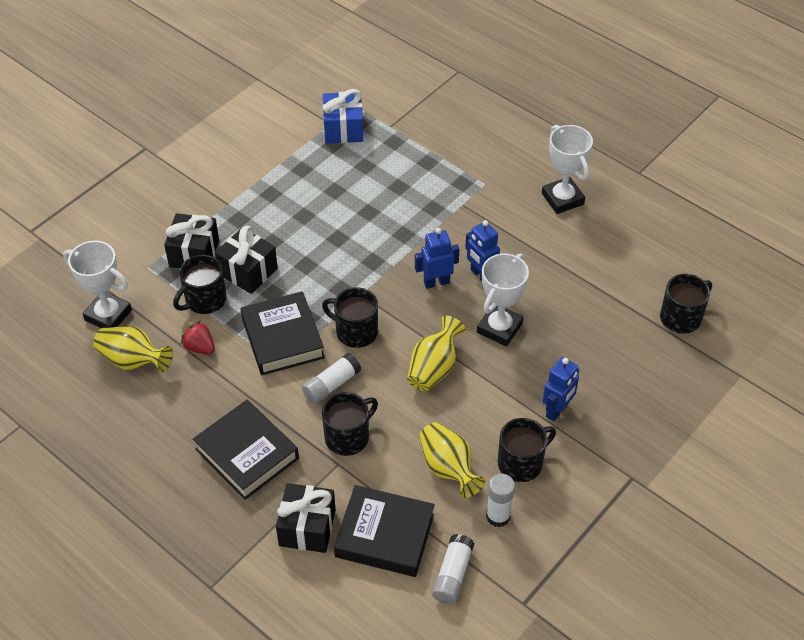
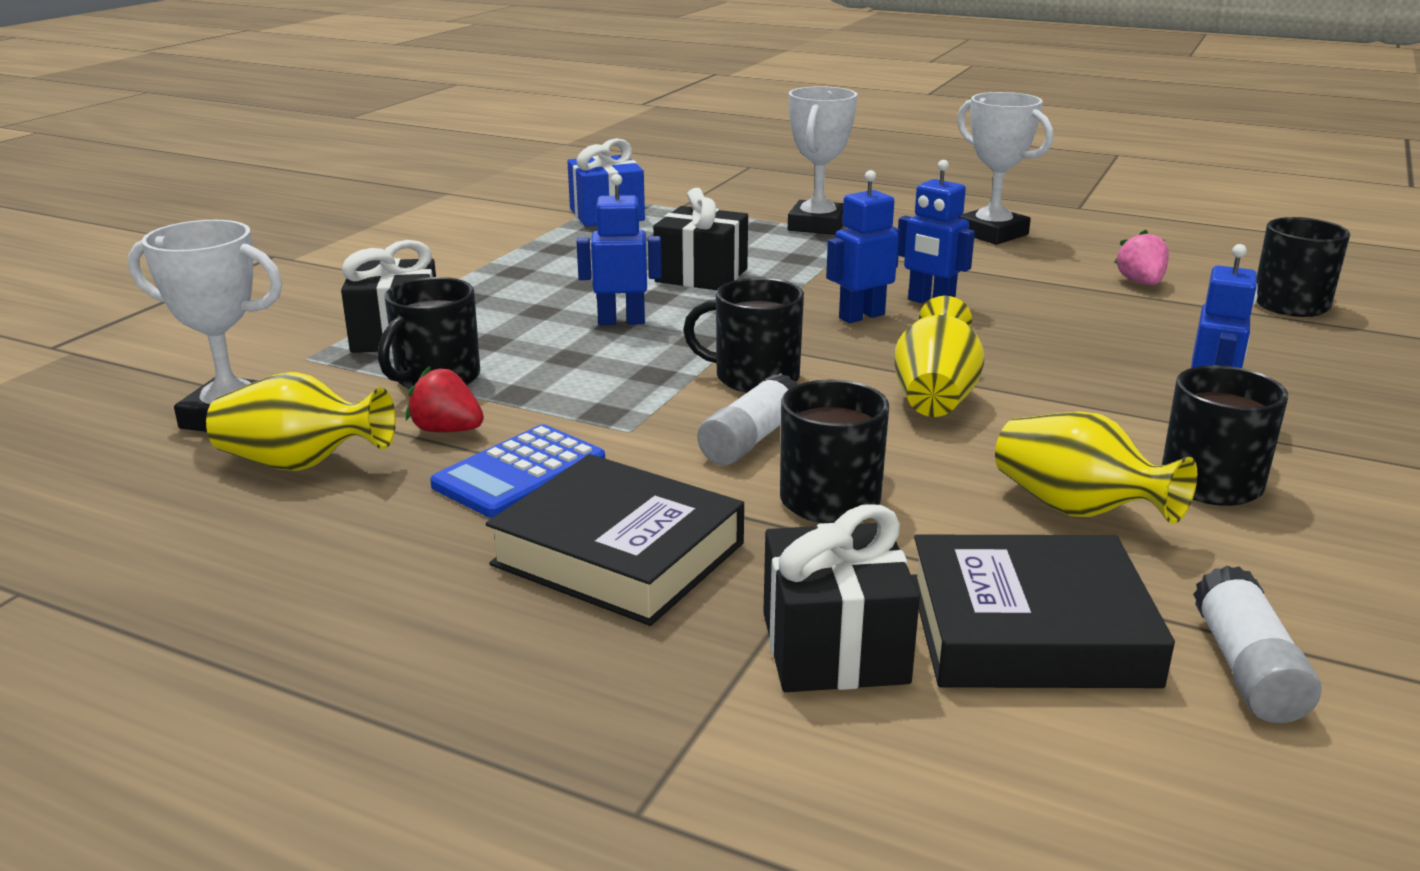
camera: 15 degrees left, 25 degrees down
black gift [215,225,278,294] -> black gift moved to [653,188,748,290]
black book [240,291,325,375] -> none
white trophy [477,254,529,347] -> white trophy moved to [788,86,857,235]
white glue stick [486,474,515,527] -> none
none -> blue calculator [430,424,605,518]
none -> blue robot [577,174,662,325]
none -> pink strawberry [1114,230,1169,285]

